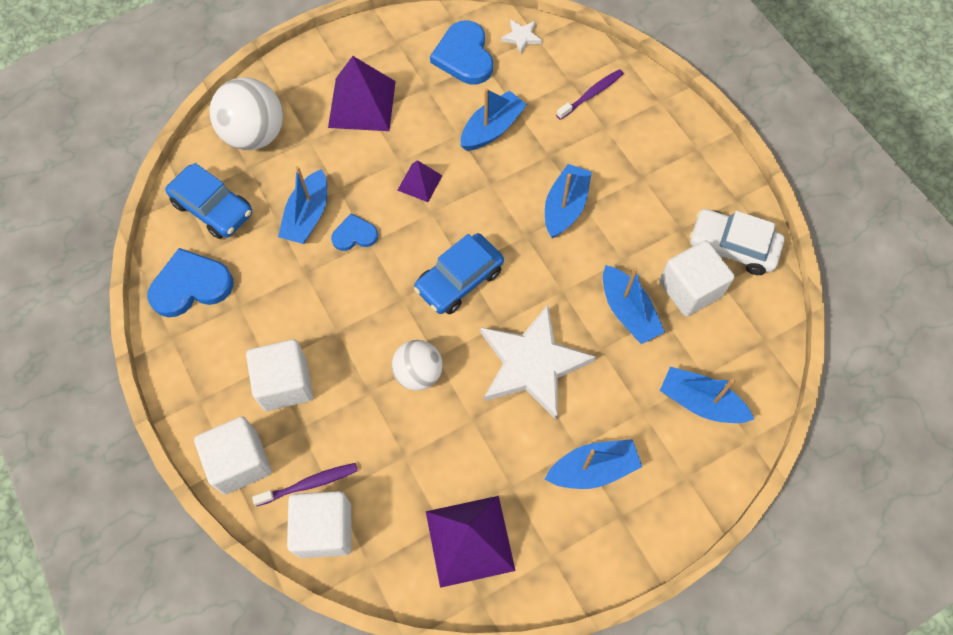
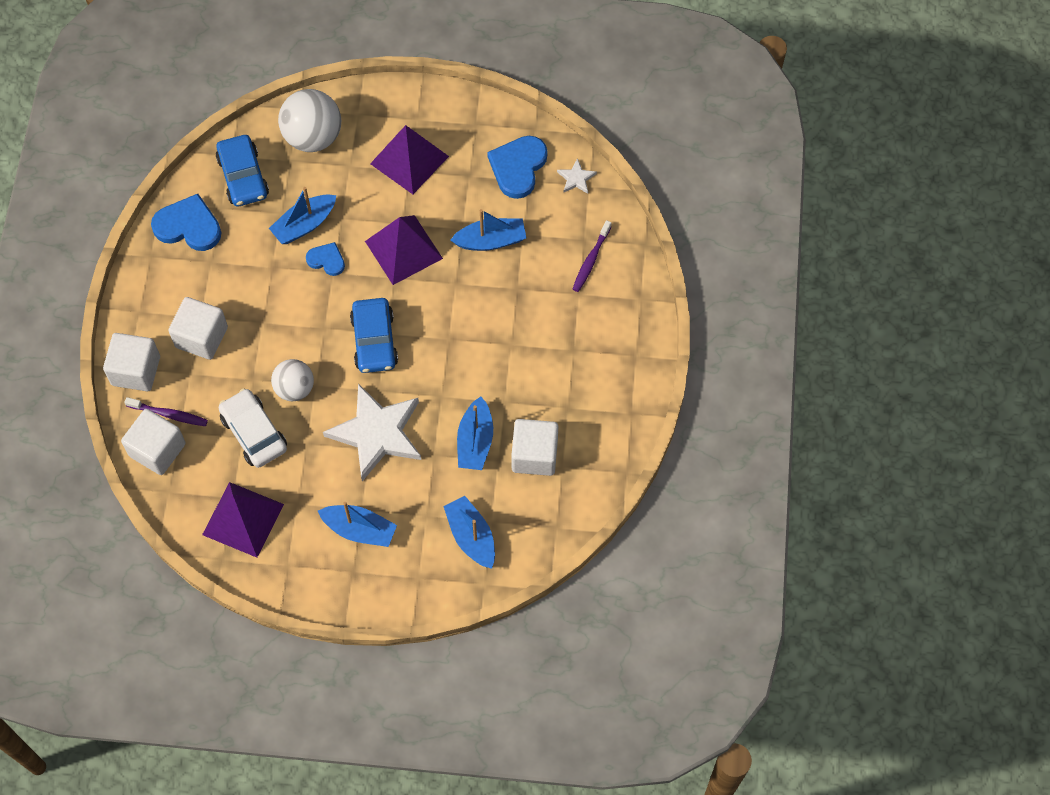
camera: 35 degrees right, 0 degrees up
purple pyramid [397,160,443,202] -> purple pyramid [365,215,443,285], size x1.86
blue car [414,233,504,314] -> blue car turned 90 degrees counterclockwise [350,298,398,373]
blue boat [545,164,592,238] -> none
purple toothbrush [556,69,624,120] -> purple toothbrush turned 120 degrees clockwise [573,220,612,292]
white car [690,209,784,275] -> white car moved to [219,389,287,468]

